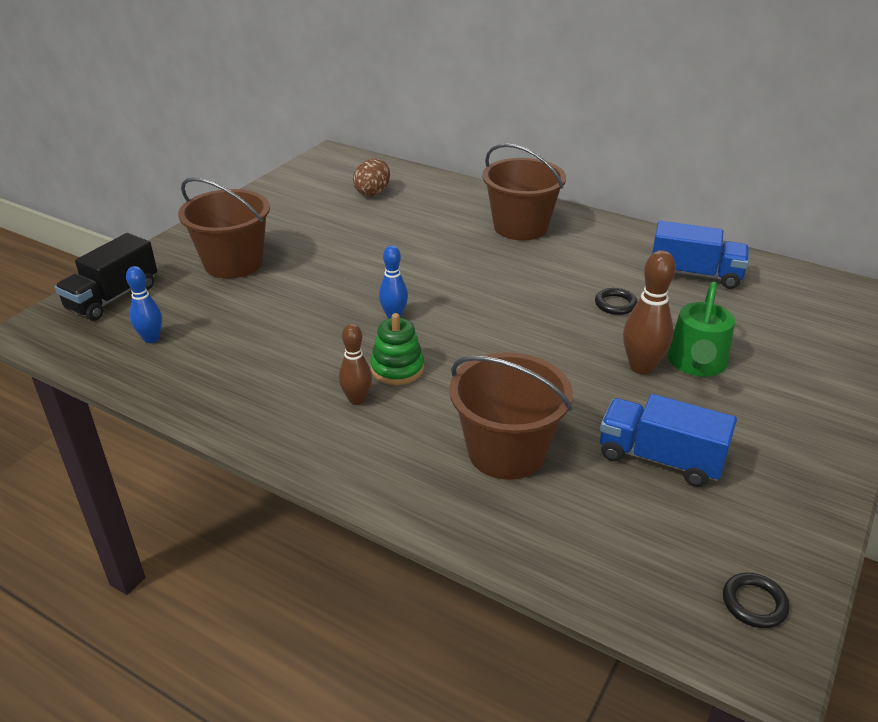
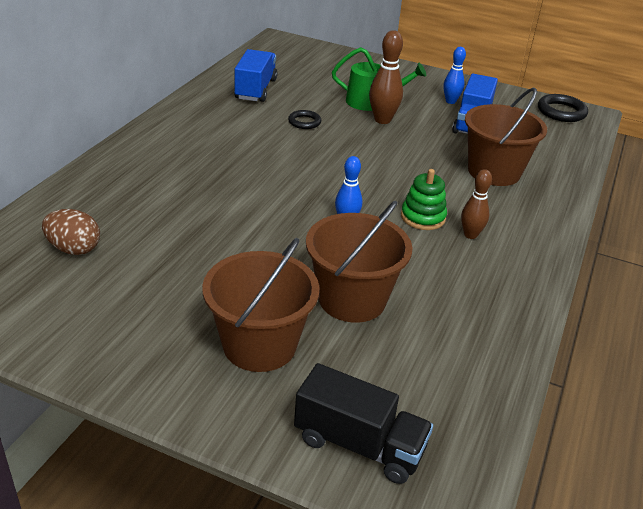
camera: 100 degrees left, 0 degrees up
blue bowling pin [126,266,162,343] -> blue bowling pin moved to [443,47,466,104]
brown bucket [482,143,566,240] -> brown bucket moved to [306,201,412,323]
black ring [723,573,790,628] -> black ring [538,94,588,122], size x1.61

